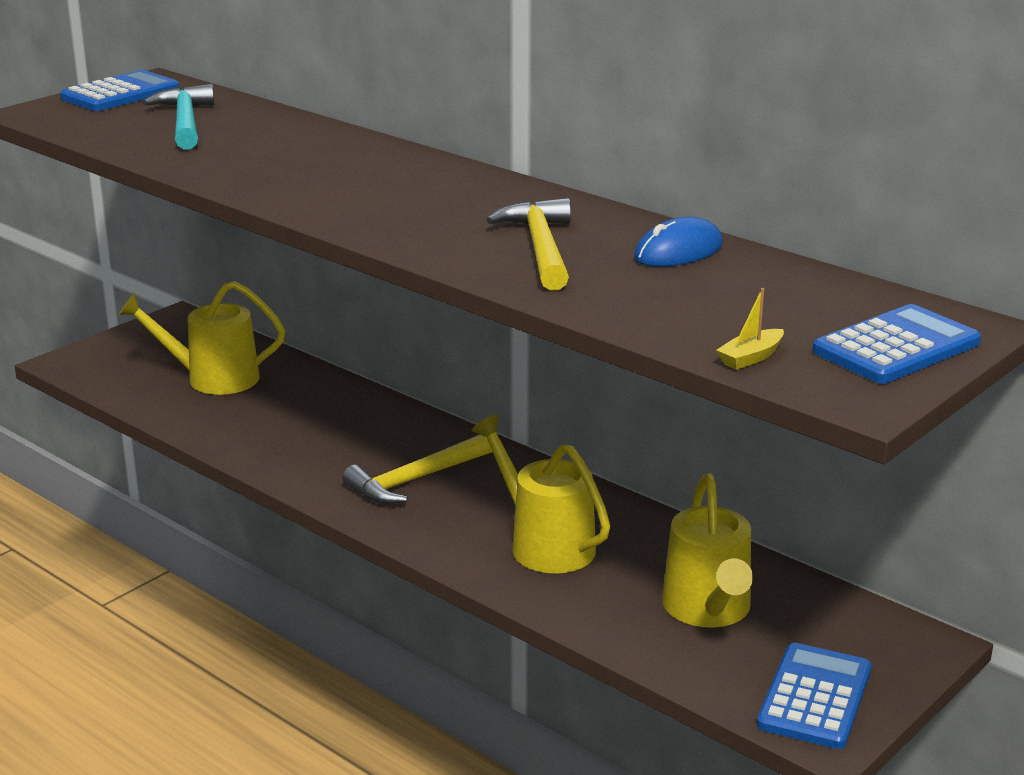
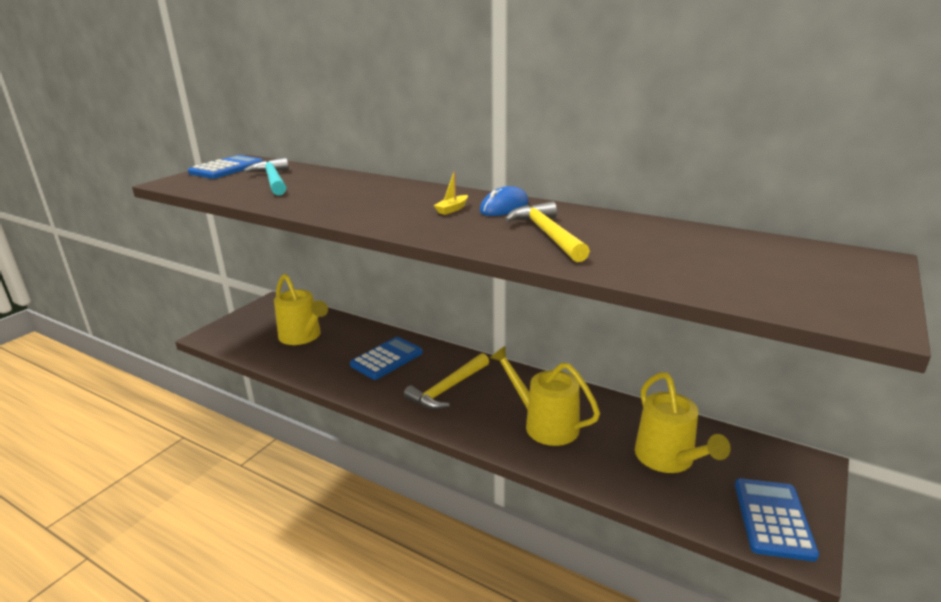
camera: 10 degrees left, 0 degrees up
yellow watering can [118,281,285,395] -> yellow watering can turned 120 degrees counterclockwise [274,274,328,345]
blue mouse [634,217,723,267] -> blue mouse moved to [480,186,529,216]
yellow boat [716,288,784,370] -> yellow boat moved to [434,171,468,215]
blue calculator [813,304,981,384] -> blue calculator moved to [350,337,423,380]

